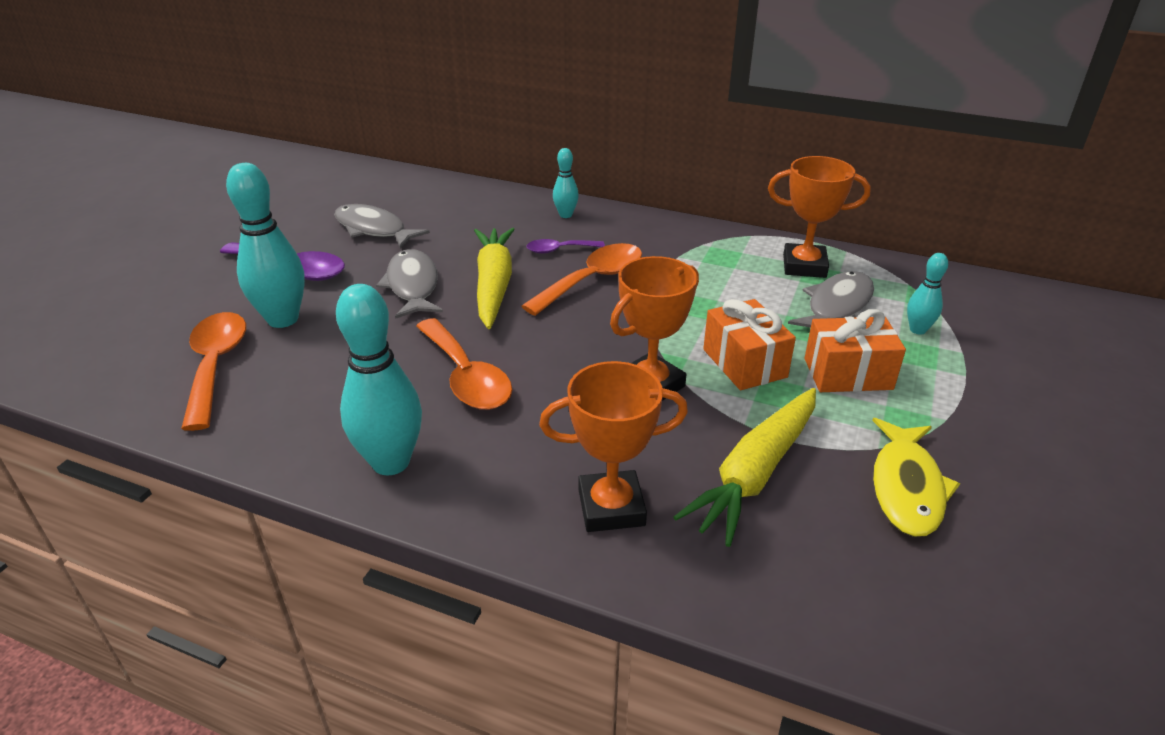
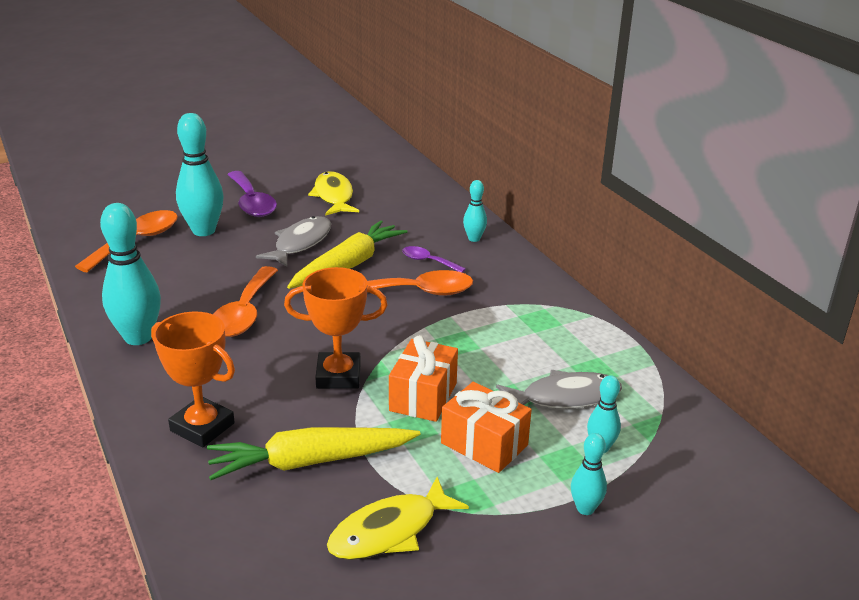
camera: 40 degrees right, 5 degrees down
grey fish [335,204,430,249] -> yellow fish [308,171,359,216]
orange trophy [768,156,871,278] -> none
none -> turquoise bowling pin [571,433,607,515]

